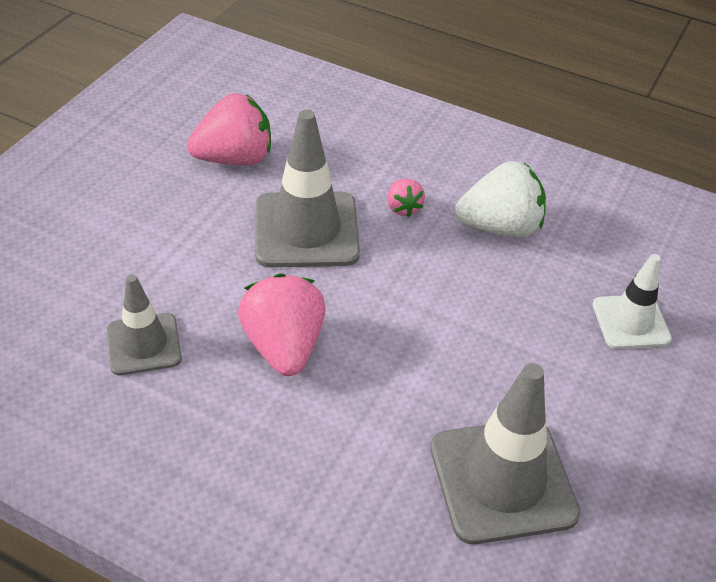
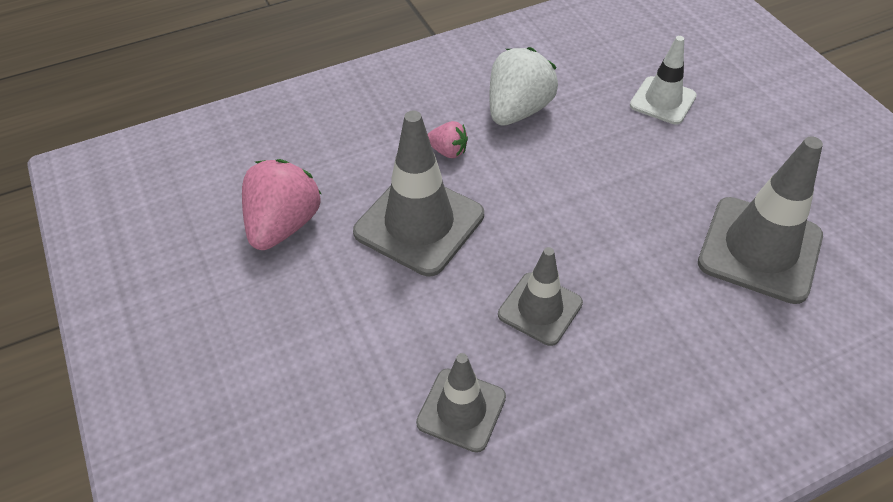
camera: 50 degrees left, 5 degrees up
pink strawberry [238,273,326,376] -> grey traffic cone [498,247,583,346]

